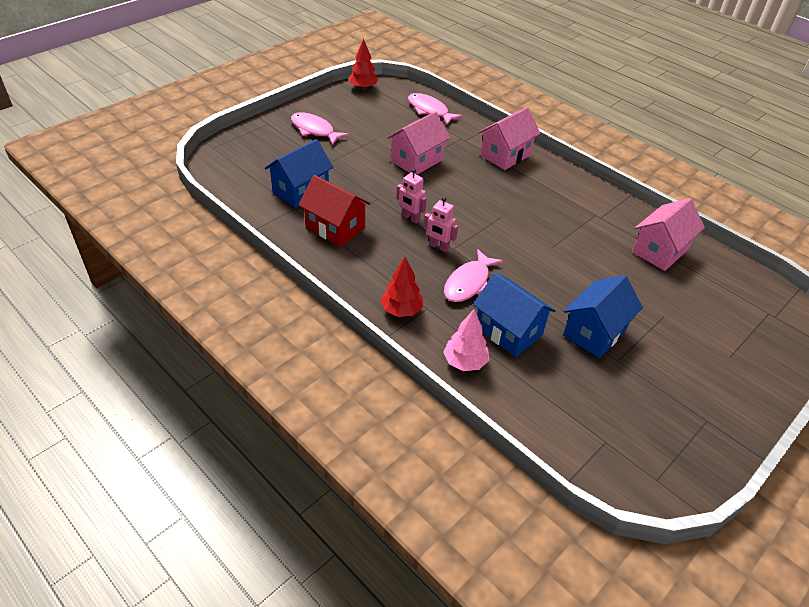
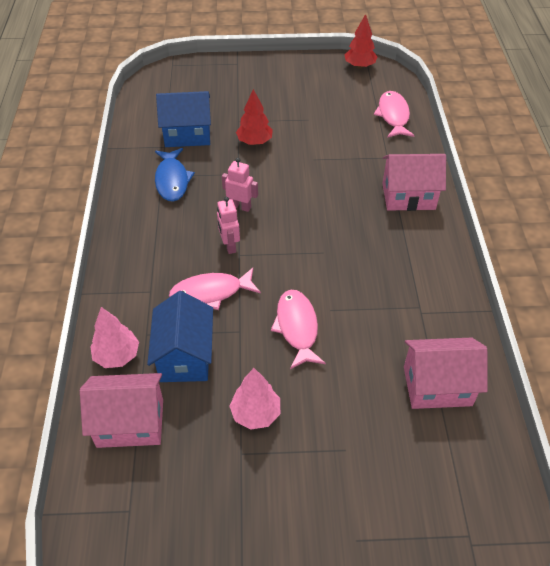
camera: 45 degrees right, 5 degrees up
pink fish [291,112,349,145] -> pink fish moved to [271,290,326,369]
red house [298,175,371,247] -> blue fish [155,148,195,202]
red tree [380,257,423,317] -> red tree moved to [236,89,273,145]
pink house [387,111,450,175] -> pink house moved to [80,373,163,448]
pink robot [396,169,427,224] -> pink robot turned 120 degrees clockwise [222,158,258,212]
blue house [563,275,643,358] -> pink tree [229,368,280,430]

